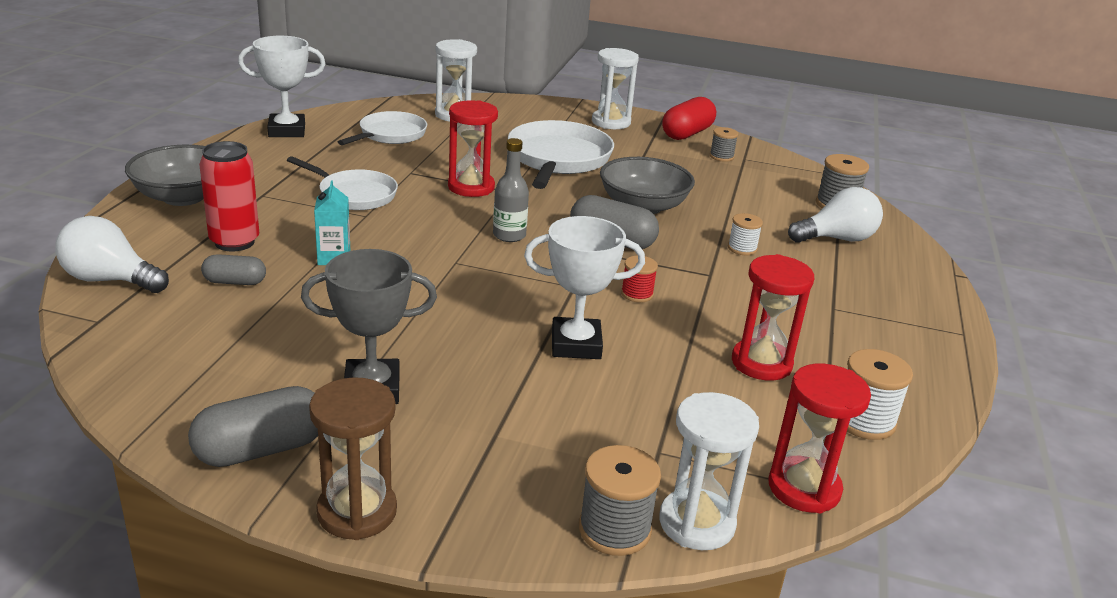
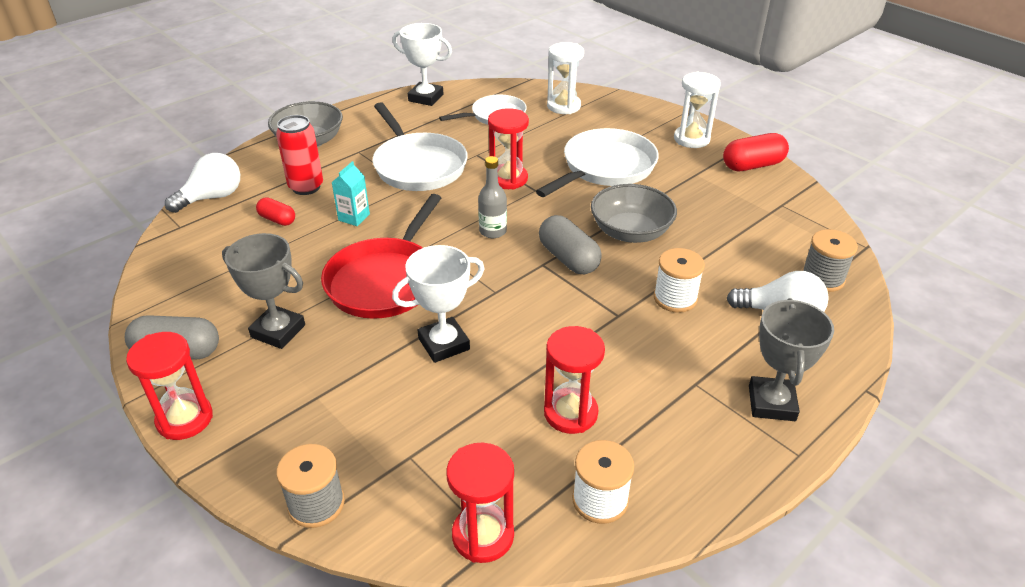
camera: 35 degrees right, 10 degrees up
white light bulb [55,216,169,293] -> white light bulb turned 90 degrees clockwise [165,153,240,213]
grey capsule [201,254,266,285] -> red capsule [256,197,295,226]
white pan [287,156,398,210] -> white pan [372,102,468,191], size x1.57
brown hourglass [309,377,397,540] -> red hourglass [126,332,213,440]
white trophy [524,216,645,359] -> white trophy turned 60 degrees counterclockwise [392,245,484,363]
red spool [621,256,658,302] -> none
white hourglass [659,392,759,550] -> none
grey spool [710,127,738,162] -> none
white spool [728,213,763,256] -> white spool [654,248,705,313], size x1.59
none -> red pan [321,194,441,319]
none -> grey trophy [749,298,834,421]

